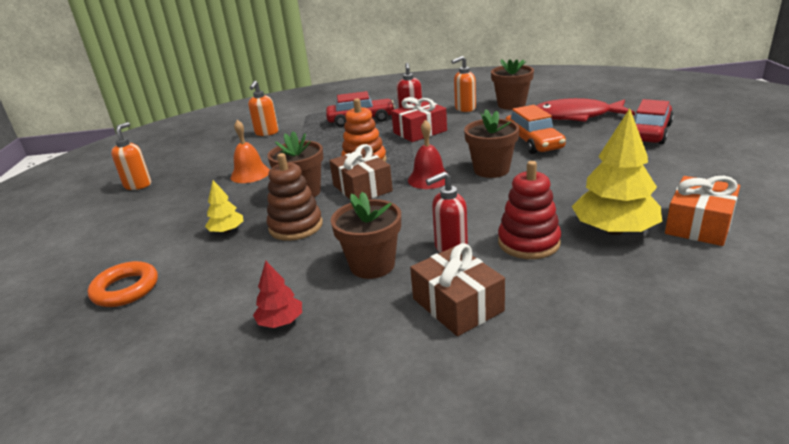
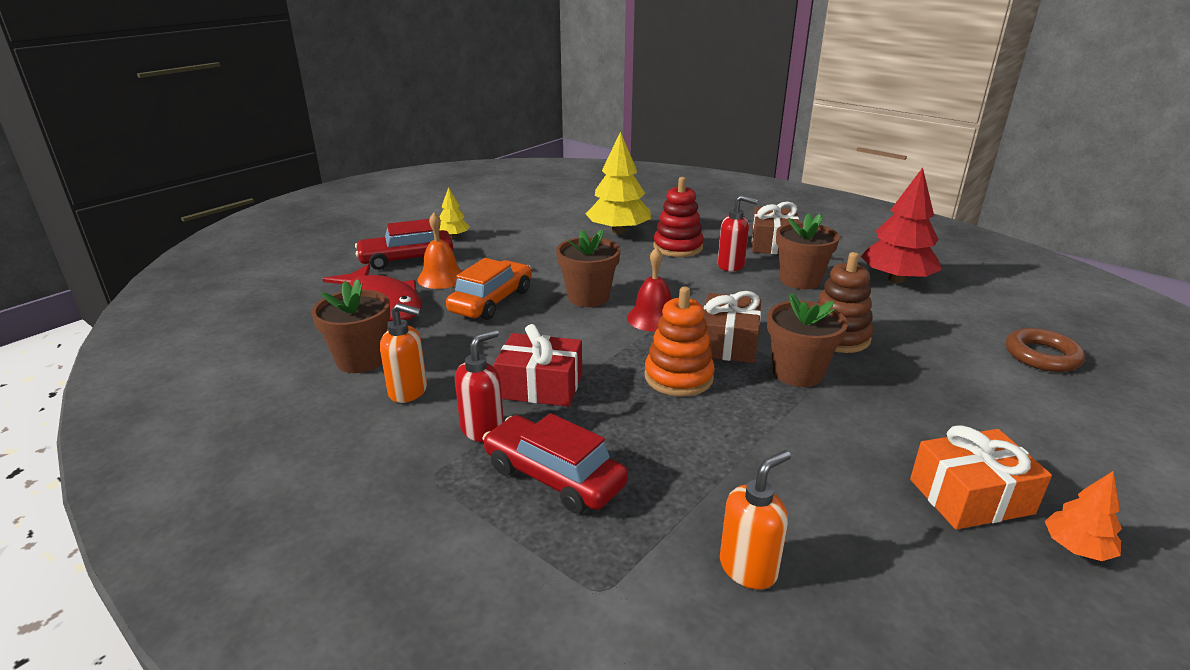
camera: 140 degrees left, 0 degrees up
orange ring [88,261,158,307] -> brown ring [1006,328,1085,372]
orange soap dispenser [111,122,151,190] -> orange tree [1045,471,1122,561]
yellow tree [205,180,243,233] -> yellow tree moved to [439,187,470,238]
orange bell [230,120,270,183] -> orange bell moved to [417,213,463,289]
red tree [253,261,302,328] -> red tree [860,168,942,283], size x1.97
orange gift [665,176,740,246] -> orange gift moved to [910,425,1052,530]

